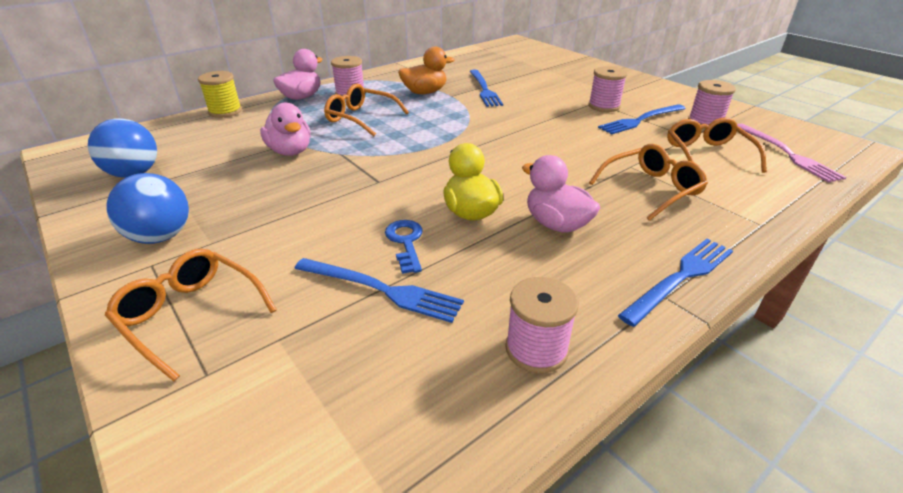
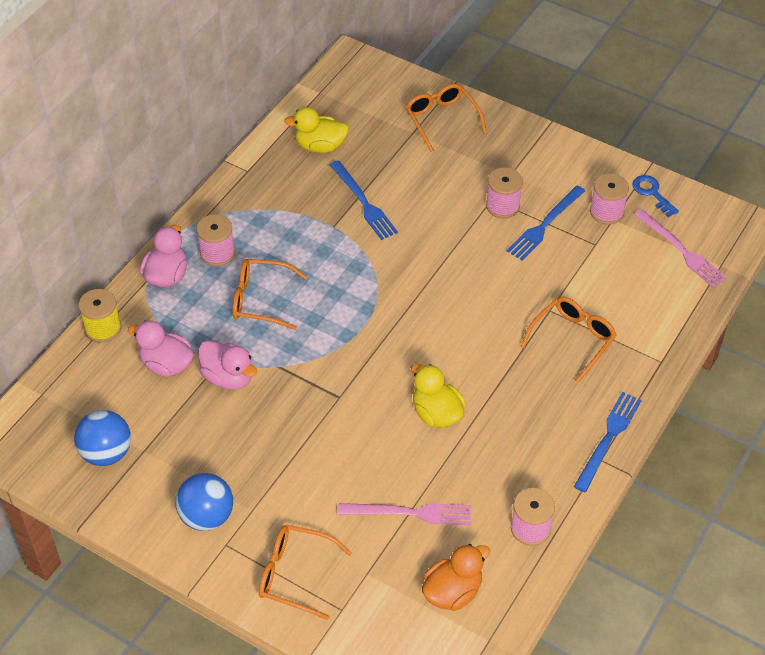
camera: 20 degrees left, 15 degrees up
blue fork [294,258,464,323] -> pink fork [338,503,471,525]
blue key [385,220,423,274] -> blue key moved to [632,175,679,217]
orange duck [398,47,455,94] -> orange duck moved to [422,544,490,611]
pink duck [522,155,600,233] -> pink duck moved to [128,320,194,377]
orange glasses [667,117,767,173] -> orange glasses moved to [405,84,487,152]
none -> yellow duck [284,107,349,153]

